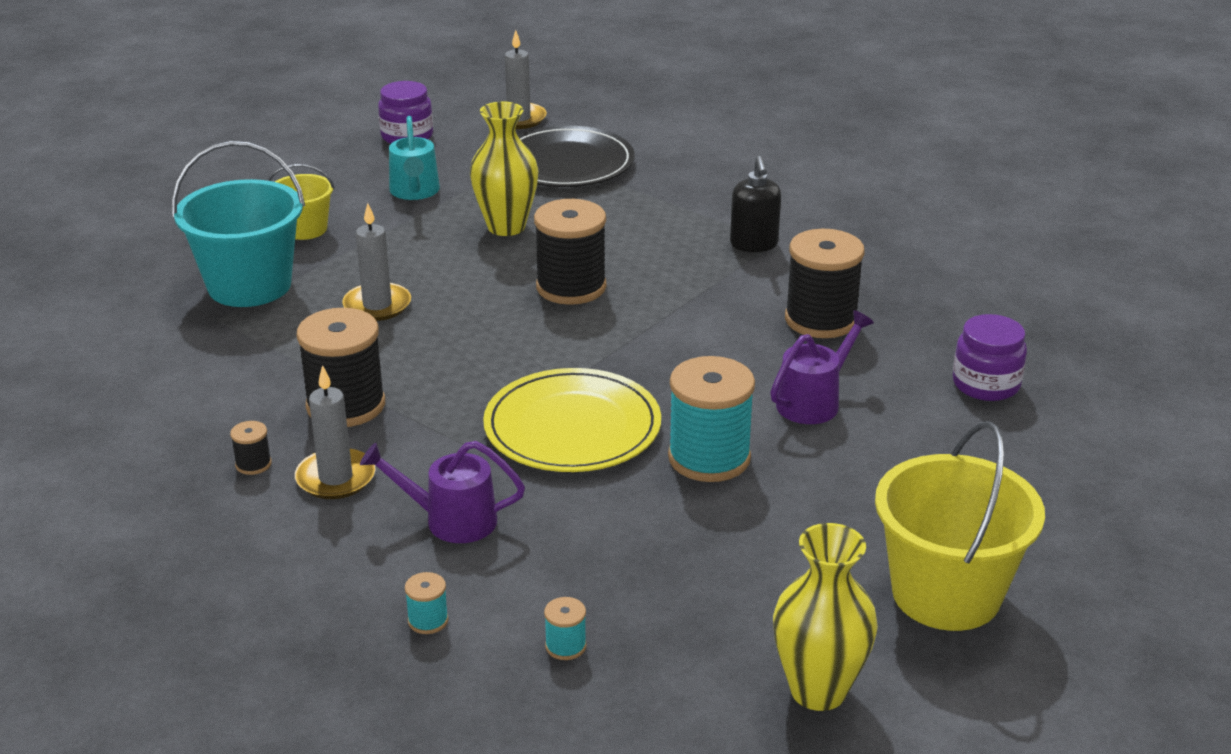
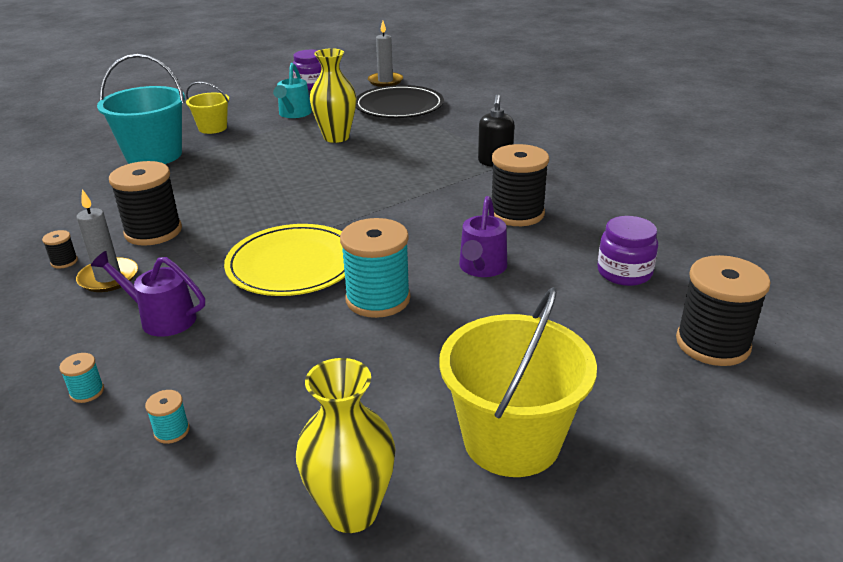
camera: 15 degrees right, 0 degrees up
grey candle [342,203,411,321] -> none
black spool [534,199,606,305] -> black spool moved to [676,255,771,366]
purple watering can [770,310,874,424] -> purple watering can turned 135 degrees clockwise [459,196,507,277]

